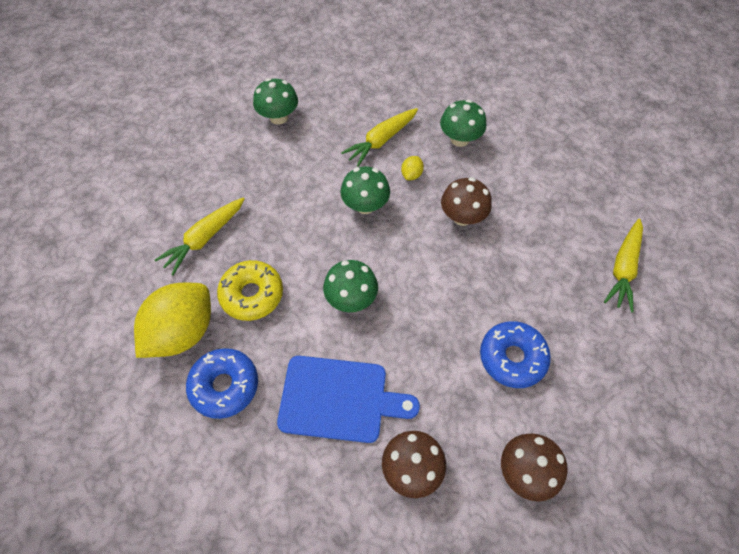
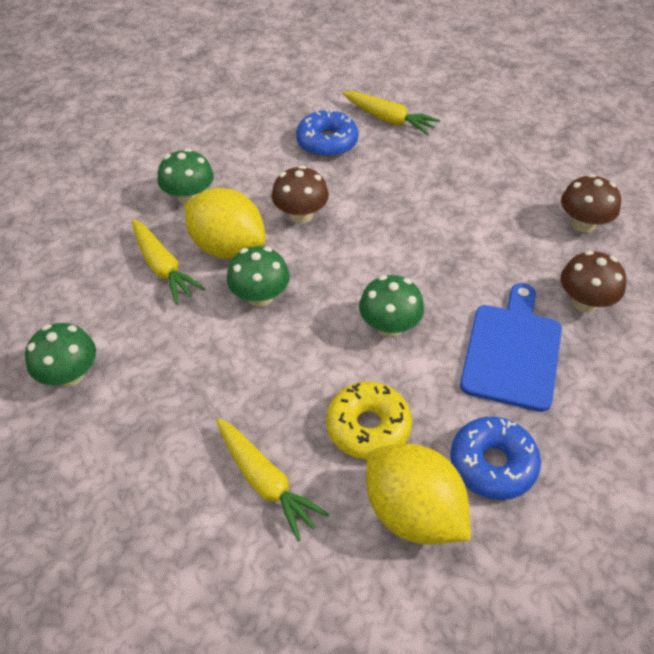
camera: 80 degrees left, 10 degrees down
yellow lemon [401,156,424,180] -> yellow lemon [184,188,265,259], size x2.49
blue donut [480,321,551,388] -> blue donut moved to [296,109,358,158]

